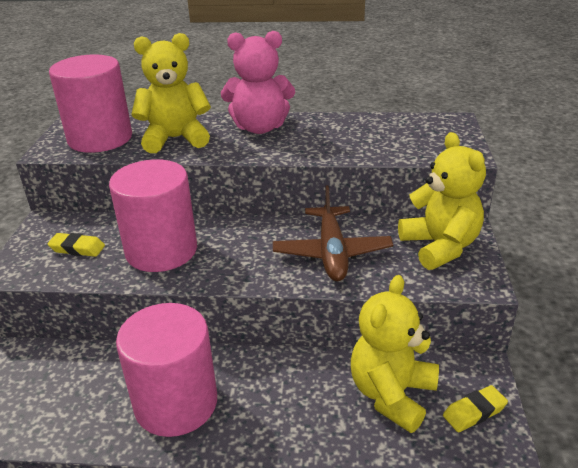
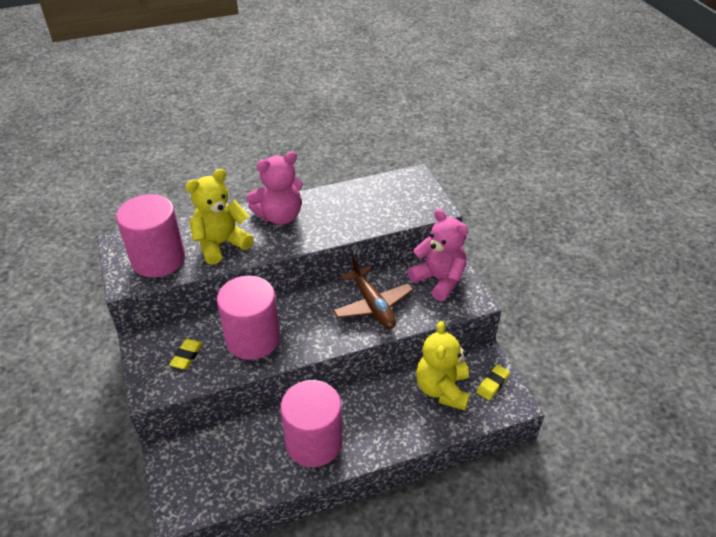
camera: 25 degrees left, 10 degrees up
yellow eraser [47,233,105,257] -> yellow eraser turned 60 degrees counterclockwise [169,339,203,369]
yellow teddy bear [398,132,486,270] -> pink teddy bear [408,209,468,301]

